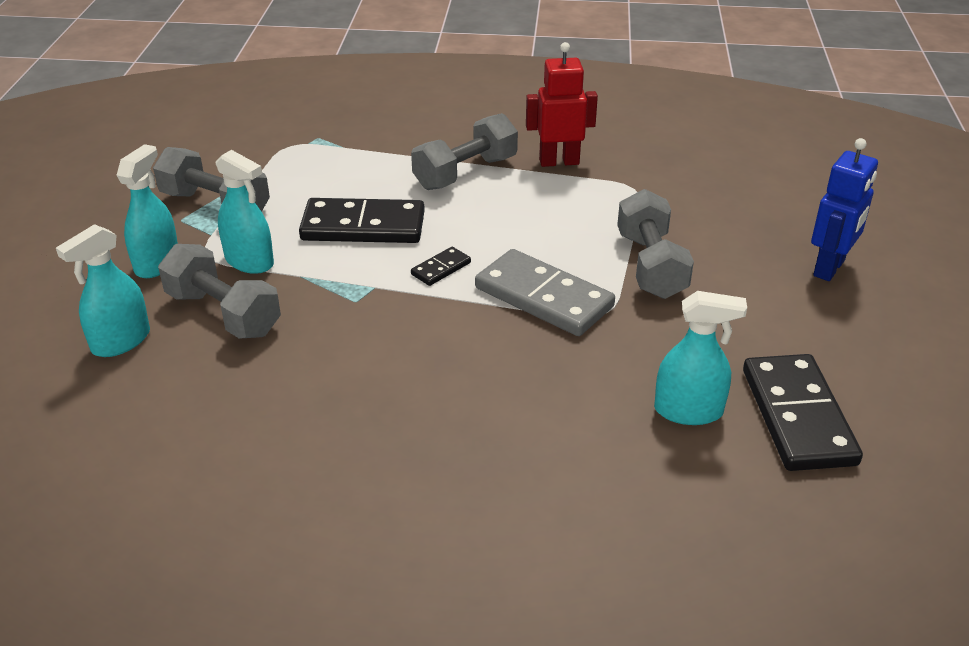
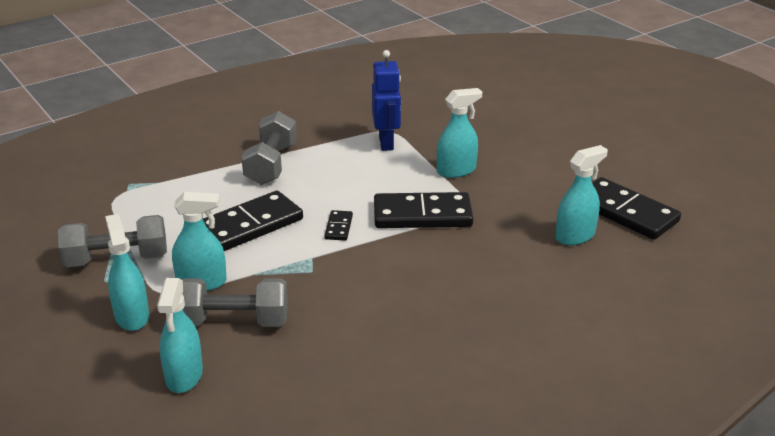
camera: 40 degrees left, 5 degrees down
grey domino [475,249,615,336] -> black domino [374,192,473,228]
red robot [526,42,598,167] -> none
grey dumbbell [617,189,694,299] -> turquoise spray bottle [437,88,482,178]
blue robot [811,138,878,281] -> blue robot moved to [372,50,401,151]

